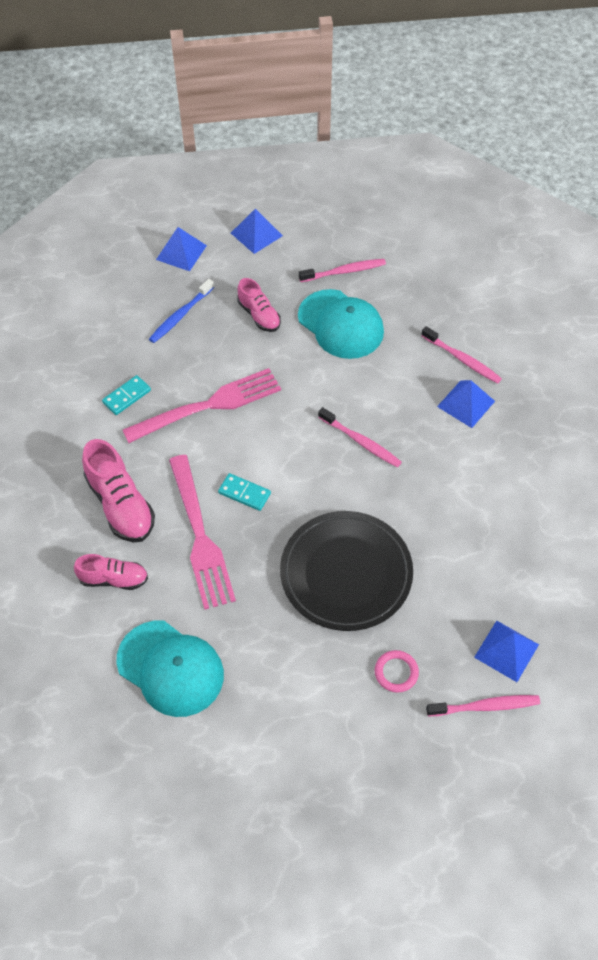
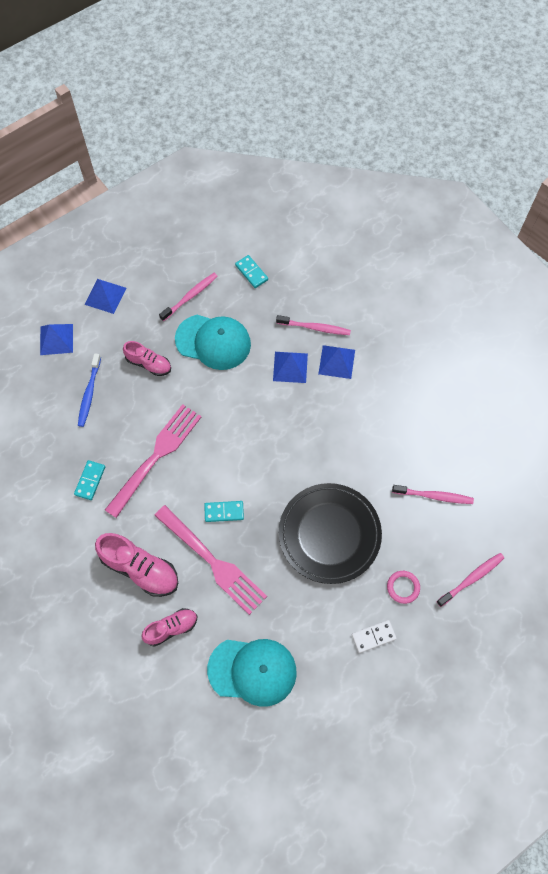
camera: 30 degrees left, 10 degrees up
pink toothbrush [318,407,402,468] -> pink toothbrush moved to [392,485,474,504]
blue pyramid [474,621,539,682] -> blue pyramid moved to [273,352,308,383]
none -> turquoise domino [235,255,268,288]
none -> white domino [352,620,397,653]

